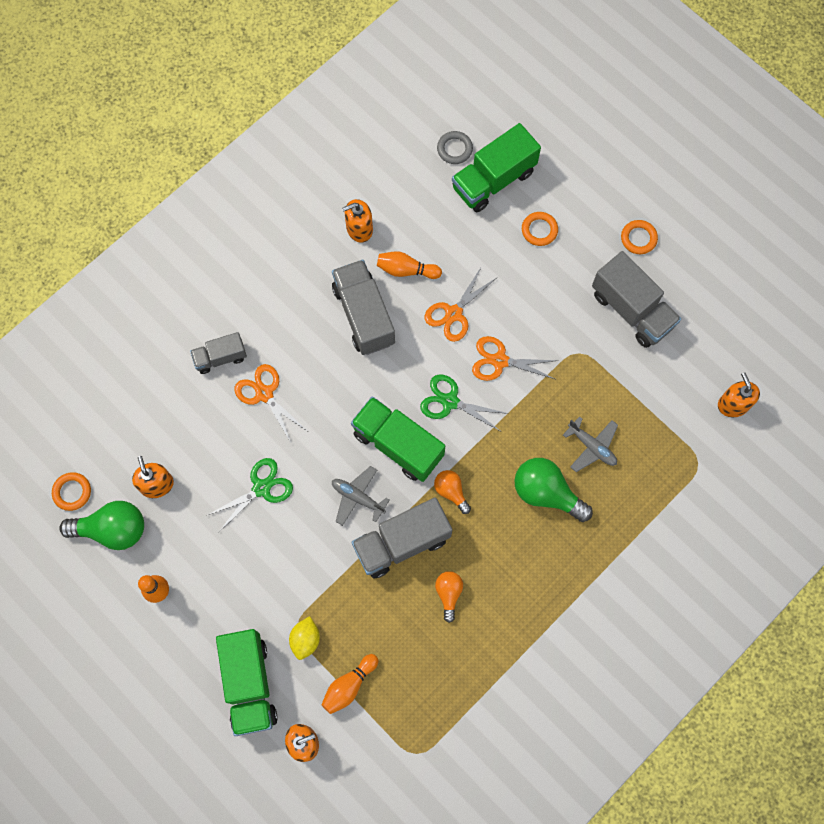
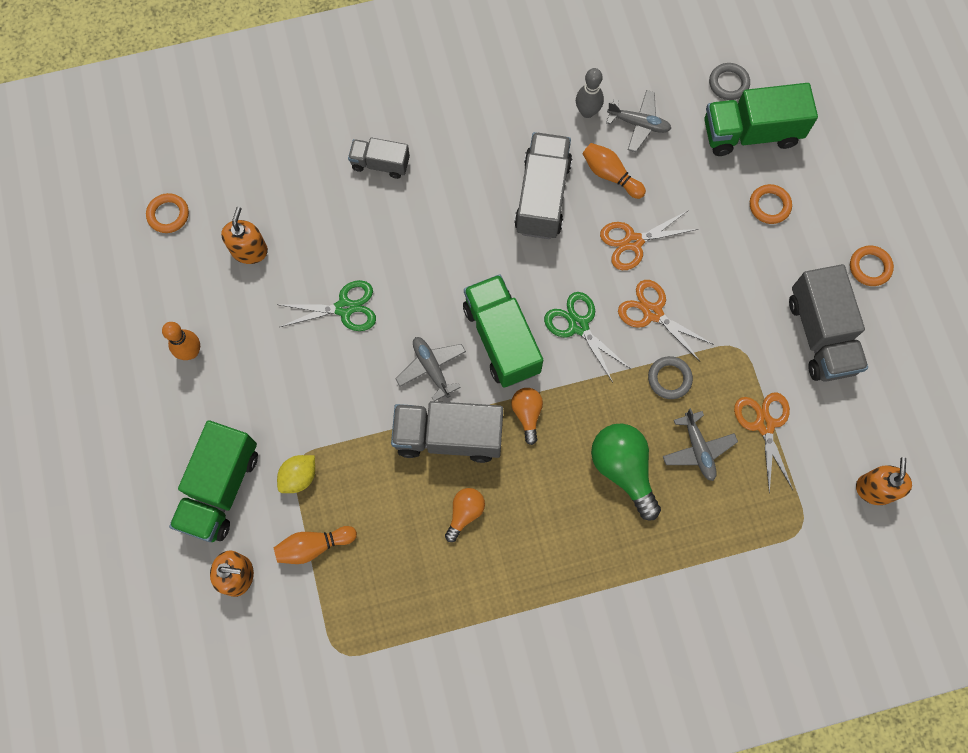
camera: 30 degrees right, 0 degrees up
green light bulb [59,501,144,550] -> none
orange scissors [234,364,307,442] -> orange scissors moved to [734,392,793,494]
orange soap dispenser [342,199,373,243] -> grey bowling pin [576,68,604,118]
none -> grey plane [606,90,671,152]
none -> grey ring [648,356,693,399]

